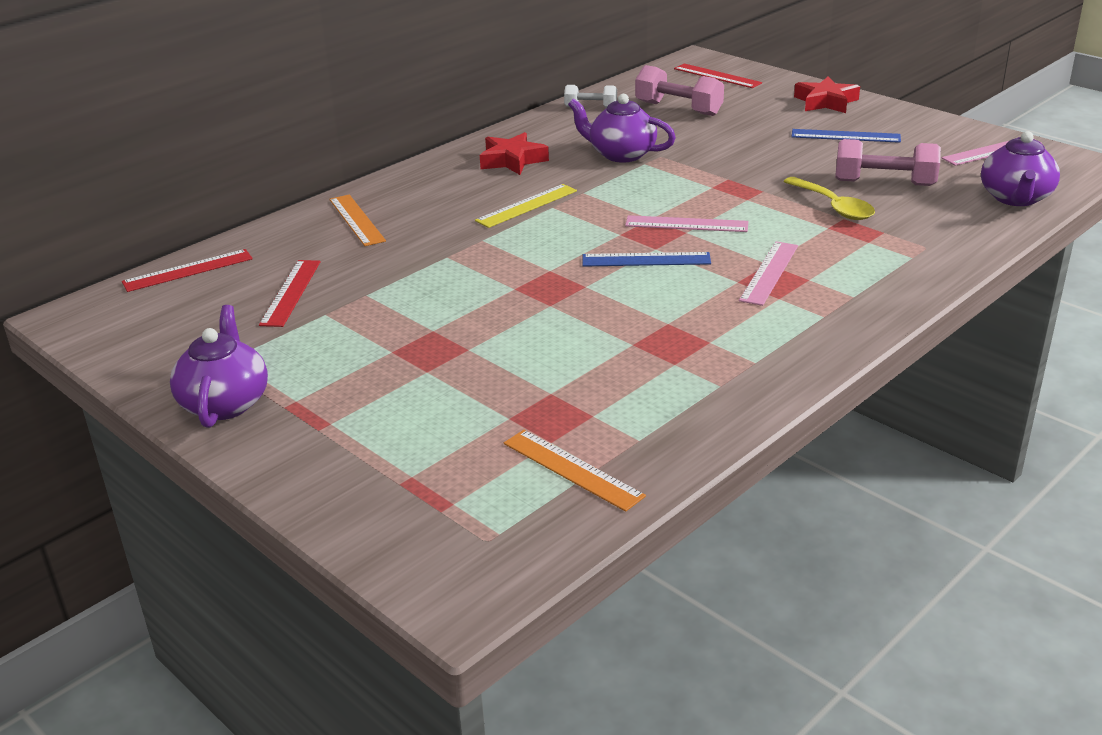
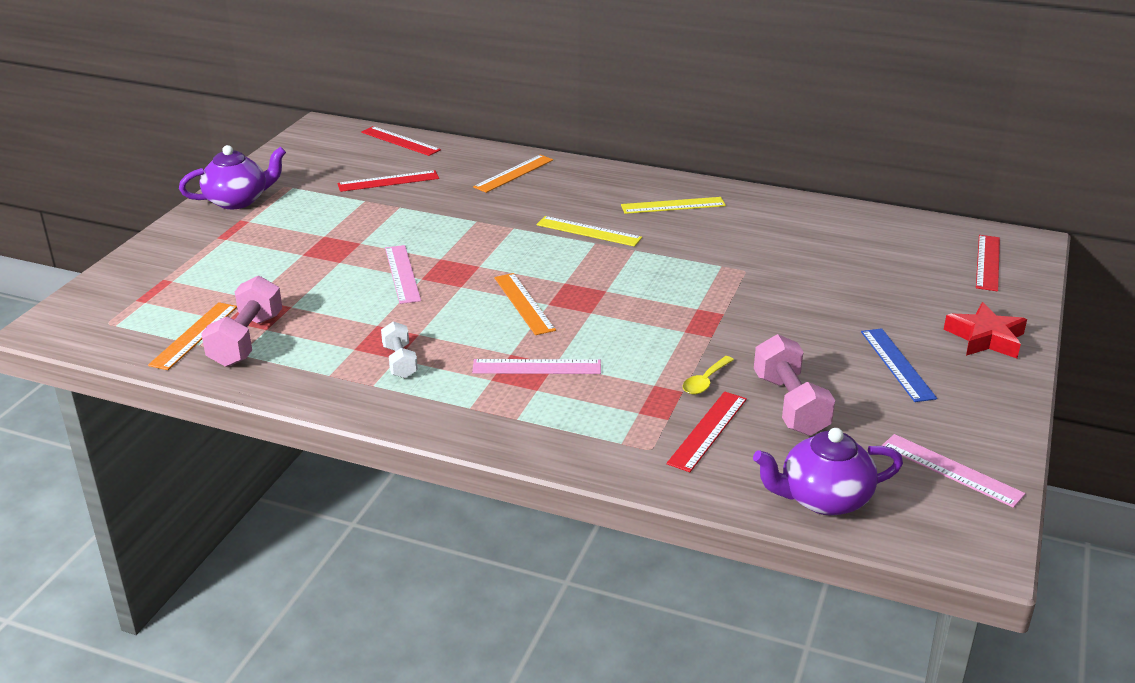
camera: 65 degrees right, 0 degrees up
red star [480,132,549,175] -> yellow ruler [621,197,726,214]
white dumbbell [564,85,617,108] -> white dumbbell moved to [381,321,418,378]
purple teapot [568,94,676,162] -> none
blue ruler [583,252,711,267] -> orange ruler [494,273,556,335]
pink ruler [625,215,748,232] -> pink ruler moved to [385,245,421,304]
pink dumbbell [635,65,724,116] -> pink dumbbell moved to [201,276,282,367]
yellow spoon [783,177,875,220] -> yellow spoon [683,356,734,394], size x0.63
none -> red ruler [667,391,747,472]

